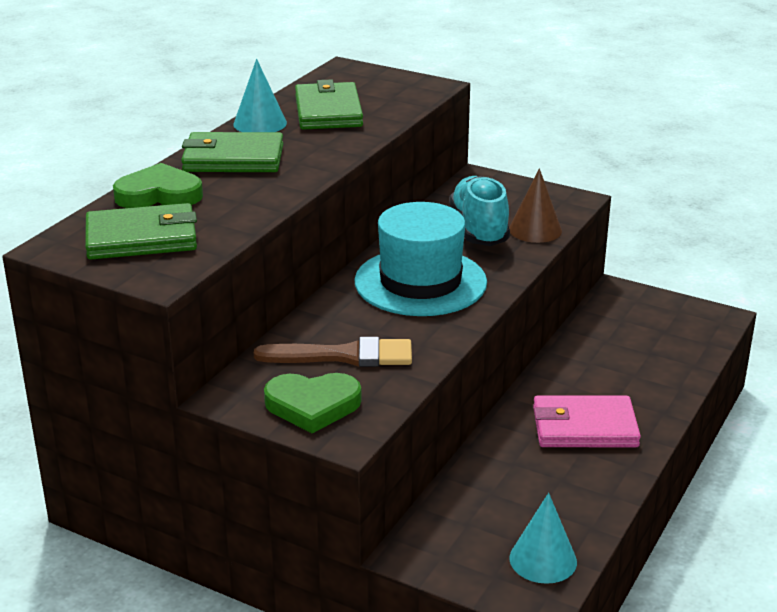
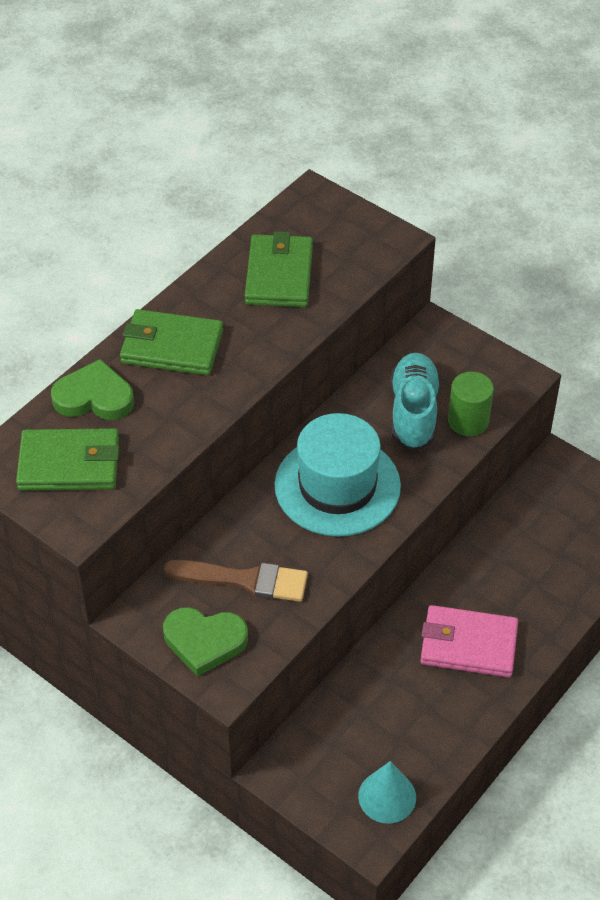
camera: 10 degrees right, 20 degrees up
turquoise cone [233,59,287,132] -> none
brown cone [509,168,562,243] -> green cylinder [448,372,494,436]

